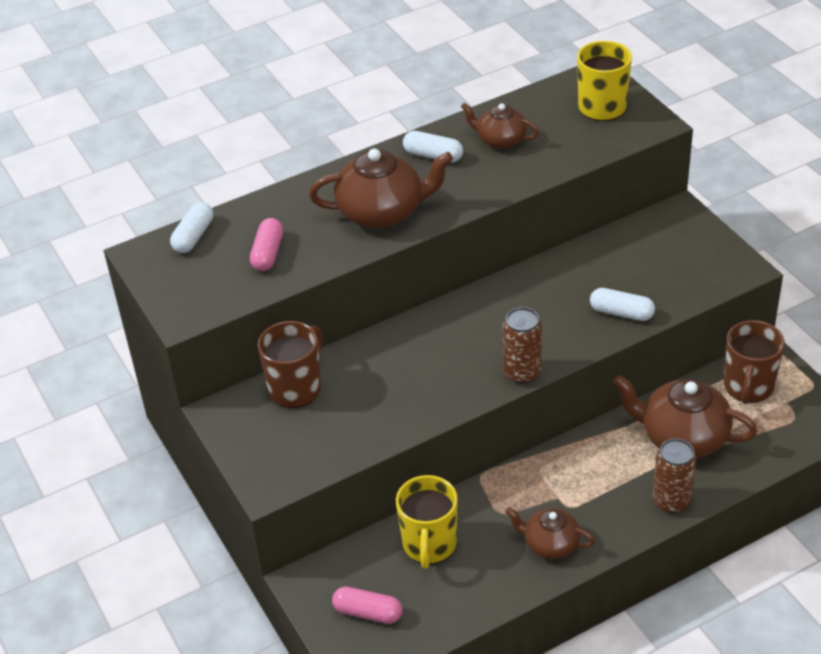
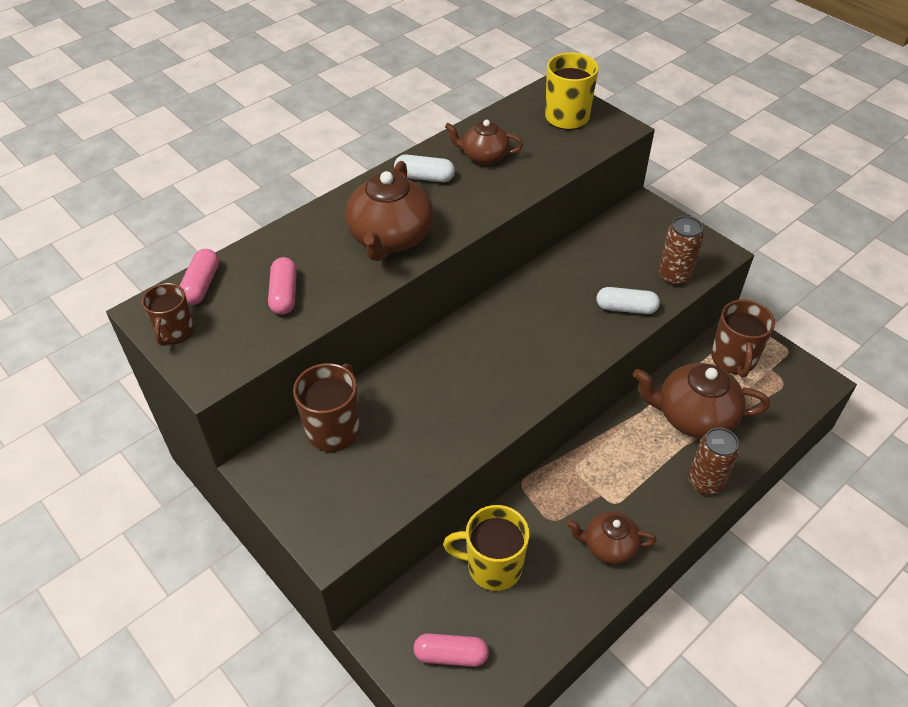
camera: 15 degrees left, 5 degrees up
white capsule [170,202,213,253] -> pink capsule [179,249,219,305]
brown teapot [309,149,453,229] -> brown teapot turned 120 degrees clockwise [345,161,434,261]
yellow mug [396,475,458,569] -> yellow mug turned 105 degrees clockwise [443,505,530,591]
brown can [503,307,542,384] -> brown can moved to [658,216,704,286]
none -> brown mug [142,283,194,346]

